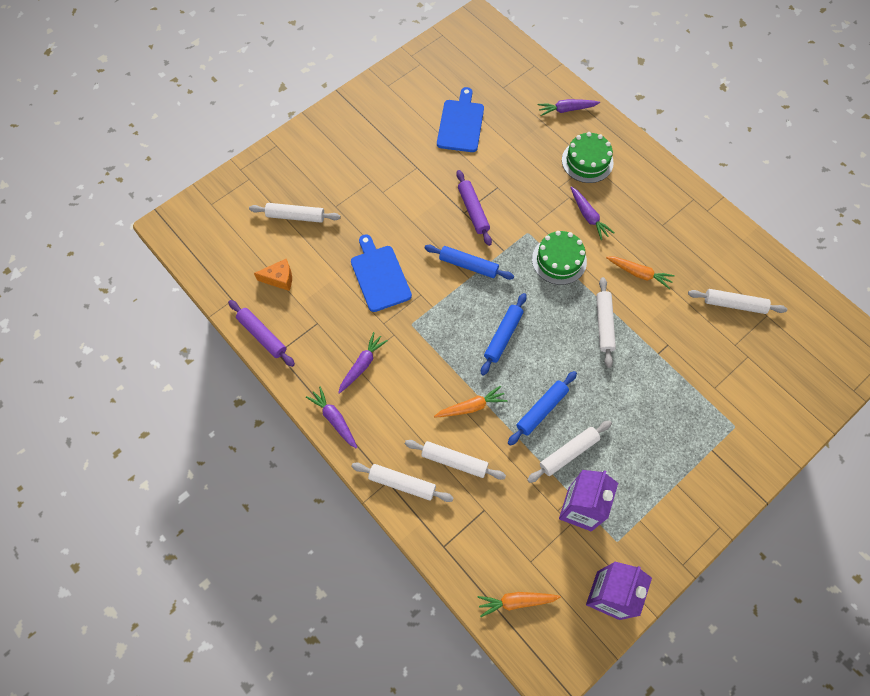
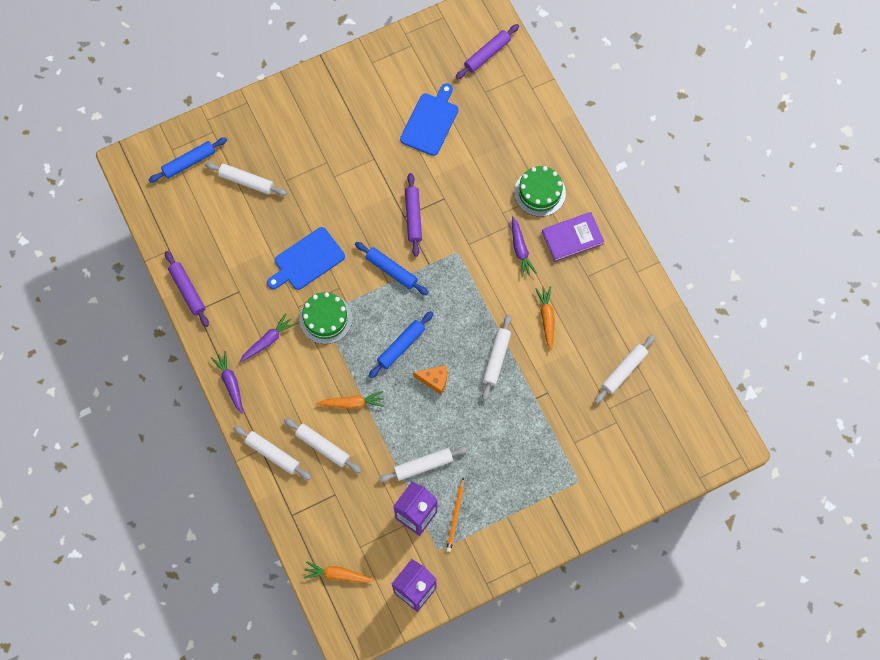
camera: 15 degrees right, 5 degrees up
orange cheese [254,259,292,291] -> orange cheese moved to [413,365,447,395]
blue cutting board [351,234,412,312] -> blue cutting board turned 120 degrees counterclockwise [267,227,345,290]
blue rolling pin [508,371,577,446] -> blue rolling pin moved to [149,137,227,183]
green cake [532,231,587,285] -> green cake moved to [299,292,352,344]
purple carrot [538,99,600,116] -> none
orange carrot [606,257,675,289] -> orange carrot turned 135 degrees counterclockwise [535,287,555,350]
white rolling pin [688,289,787,314] -> white rolling pin turned 75 degrees counterclockwise [594,335,655,404]
none -> orange pencil [446,477,464,552]
none -> purple rolling pin [456,24,519,79]
none -> purple book [542,212,604,262]

